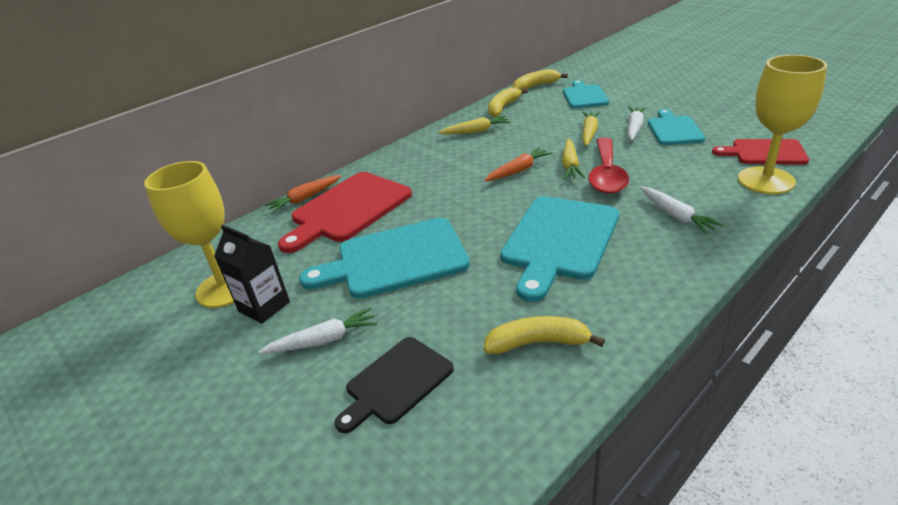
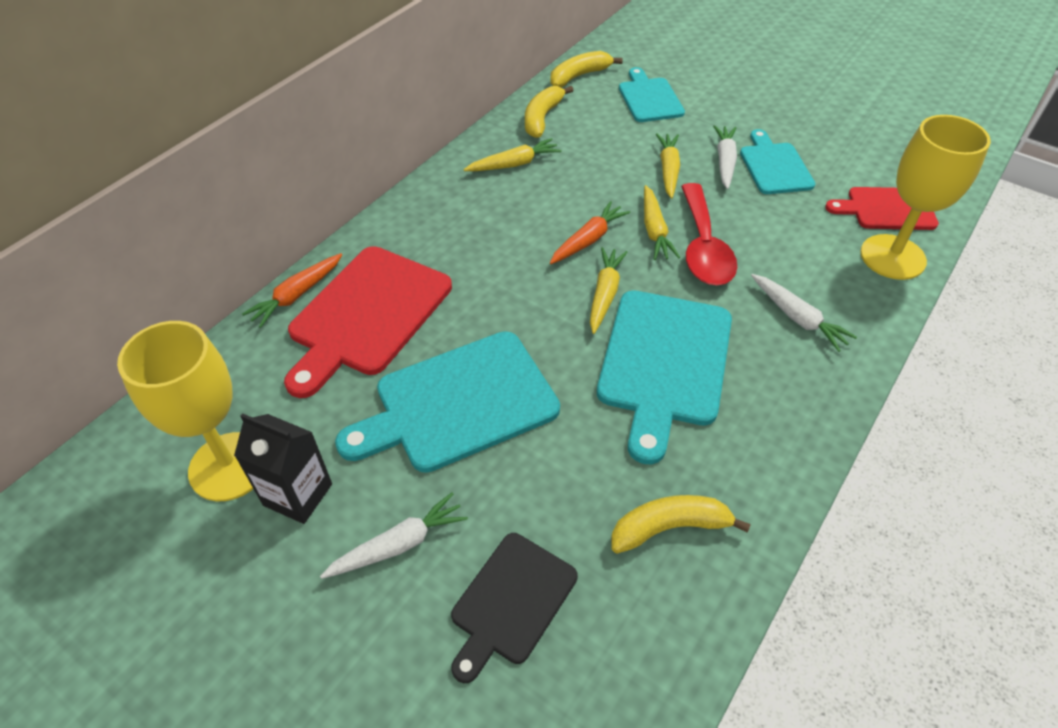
camera: 15 degrees left, 15 degrees up
none -> yellow carrot [590,247,628,334]

